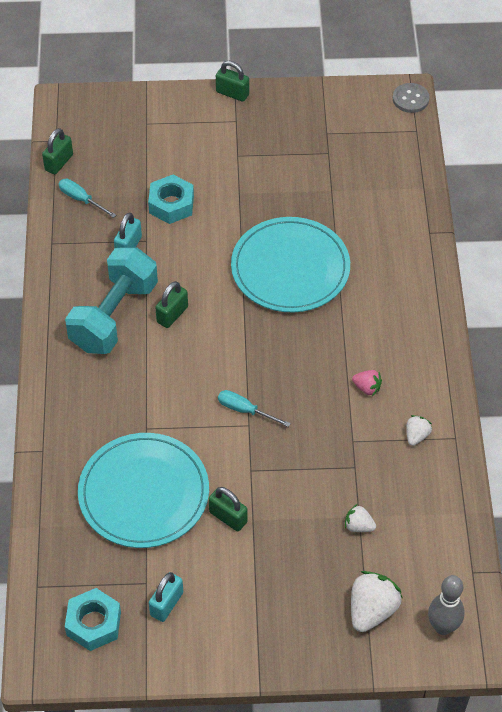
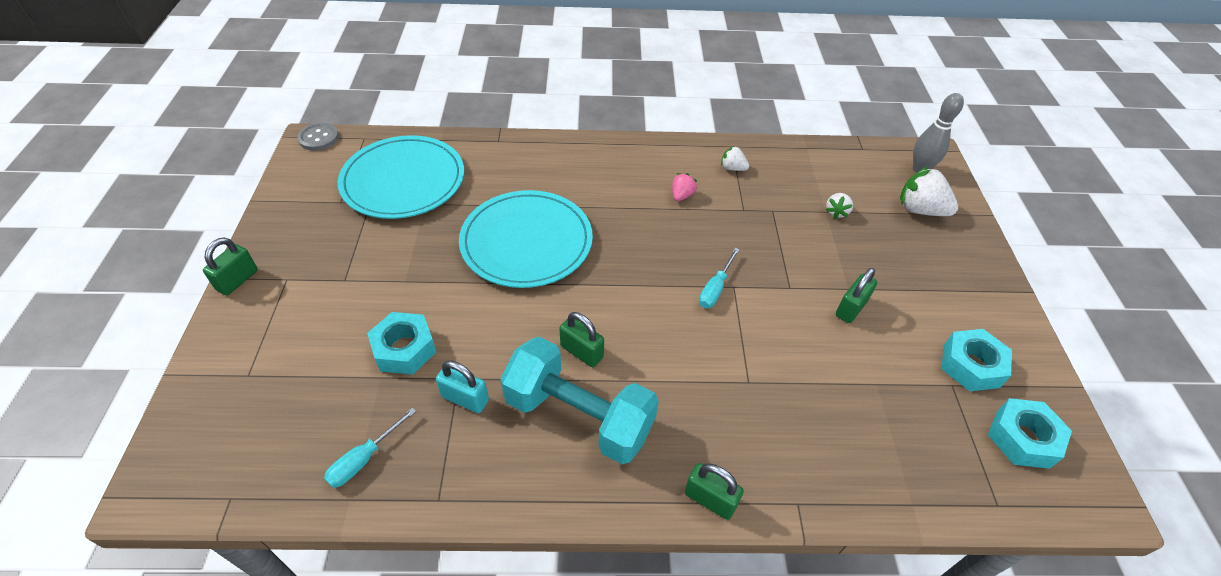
camera: 90 degrees left, 5 degrees down
green padlock [42,128,73,174] -> green padlock moved to [685,463,744,520]
turquoise plate [78,433,209,548] -> turquoise plate moved to [338,135,464,219]
turquoise padlock [149,572,183,622] -> turquoise nut [941,329,1012,391]

